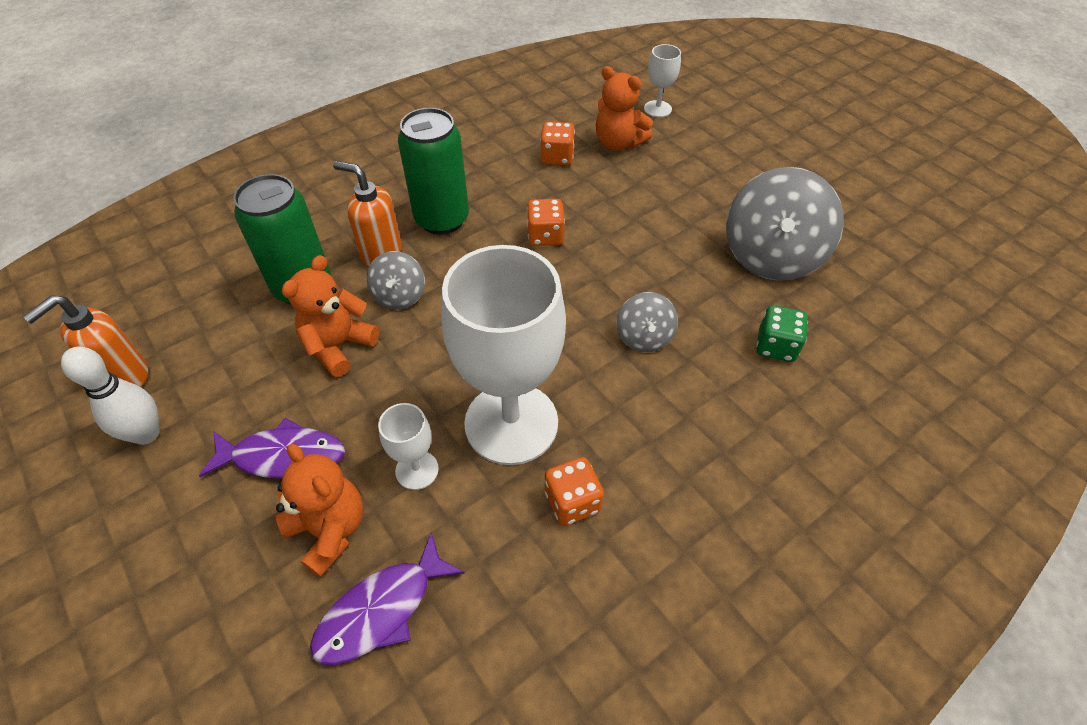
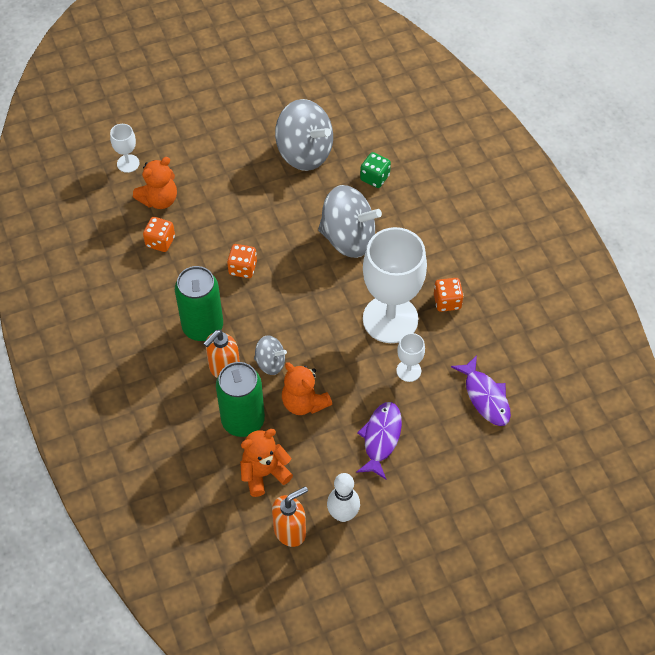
camera: 75 degrees left, 5 degrees up
orange soap dispenser [23,295,149,387] -> orange soap dispenser turned 90 degrees counterclockwise [272,486,308,547]
orange teddy bear [276,444,364,577] -> orange teddy bear moved to [240,429,293,497]
grey spinning top [617,292,678,353] -> grey spinning top [318,185,382,258], size x1.95

